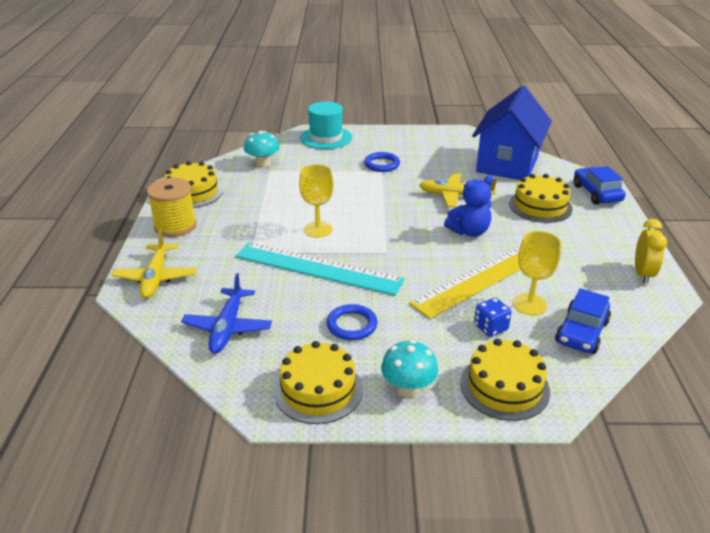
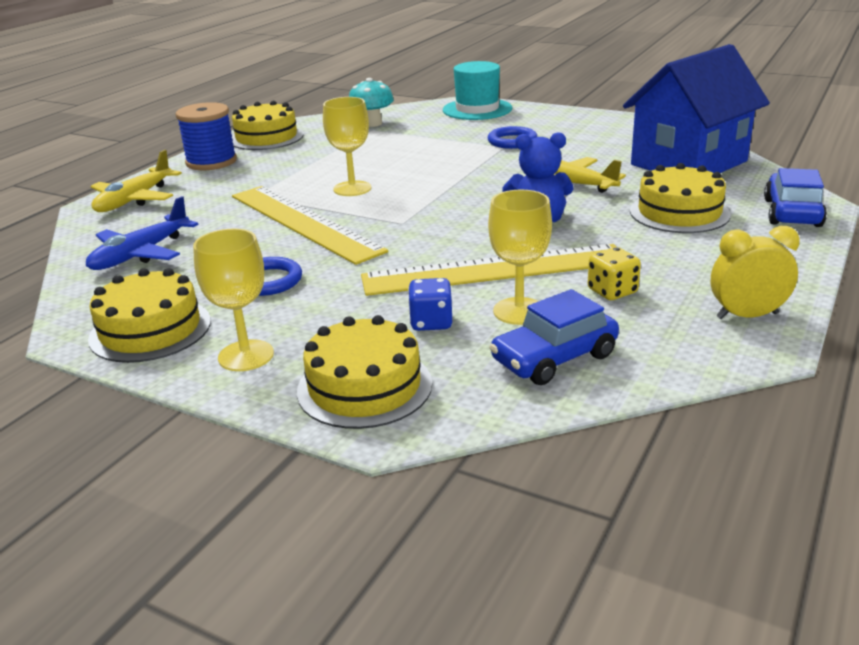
camera: 30 degrees right, 5 degrees down
yellow spool [147,178,197,237] -> blue spool [175,102,237,170]
turquoise ruler [235,242,405,296] -> yellow ruler [232,186,388,265]
turquoise mushroom [381,340,438,398] -> yellow goblet [193,228,274,371]
yellow clock [635,219,667,284] -> yellow clock turned 135 degrees counterclockwise [711,226,800,319]
none -> yellow dice [588,247,641,300]

